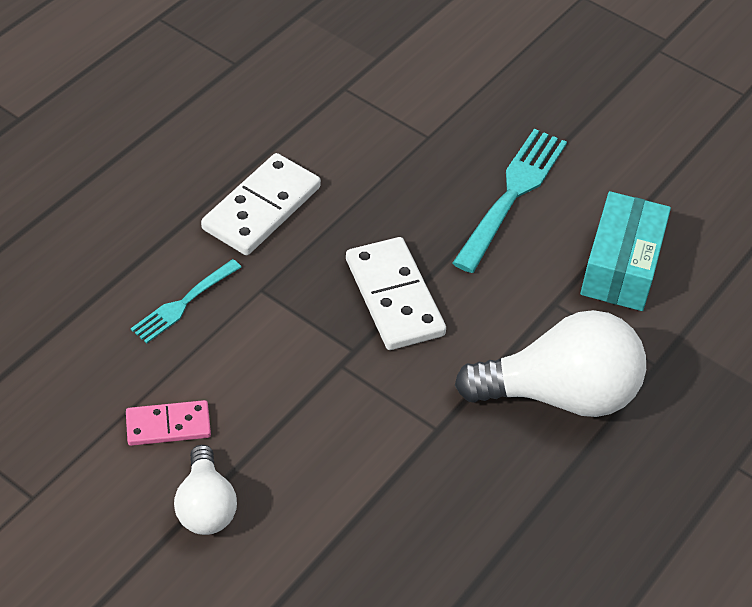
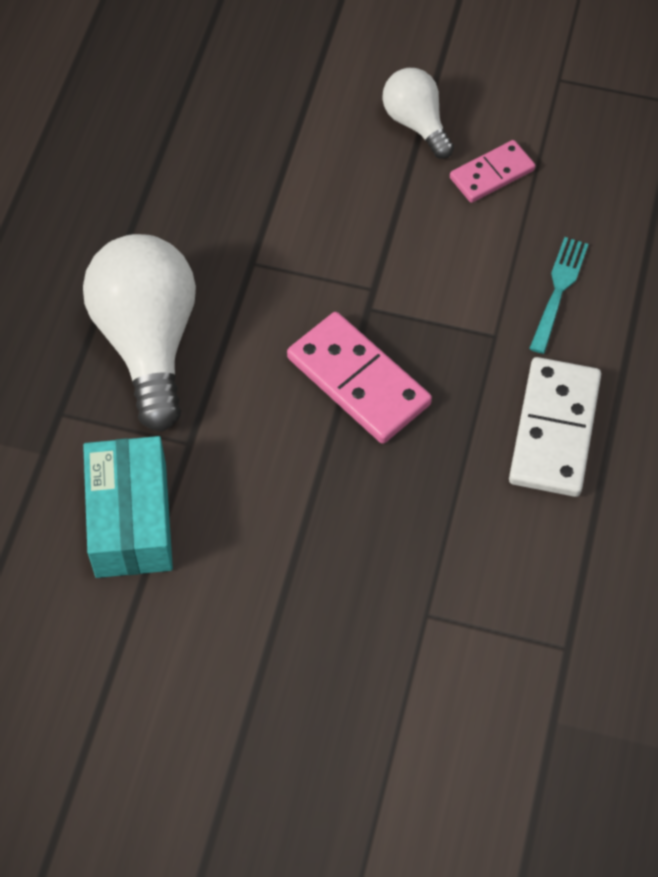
camera: 160 degrees right, 10 degrees up
white domino [346,237,446,350] -> pink domino [287,312,432,444]
turquoise fork [453,129,567,273] -> none
white light bulb [455,310,646,417] -> white light bulb turned 105 degrees clockwise [83,234,196,432]

